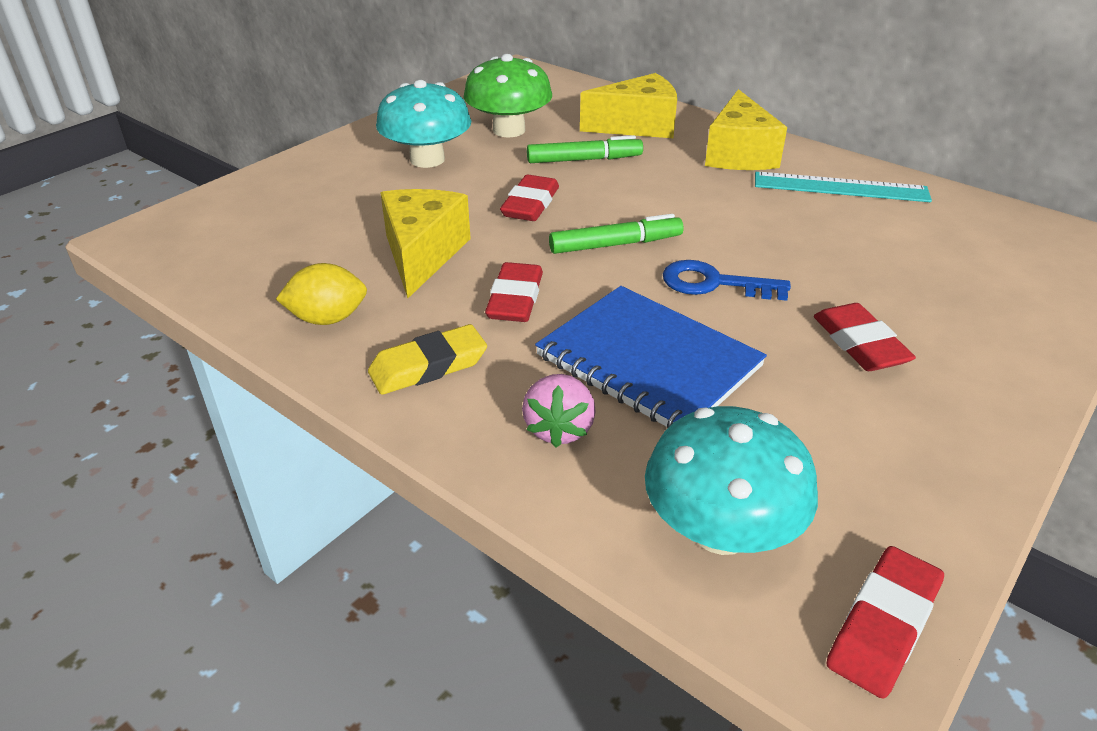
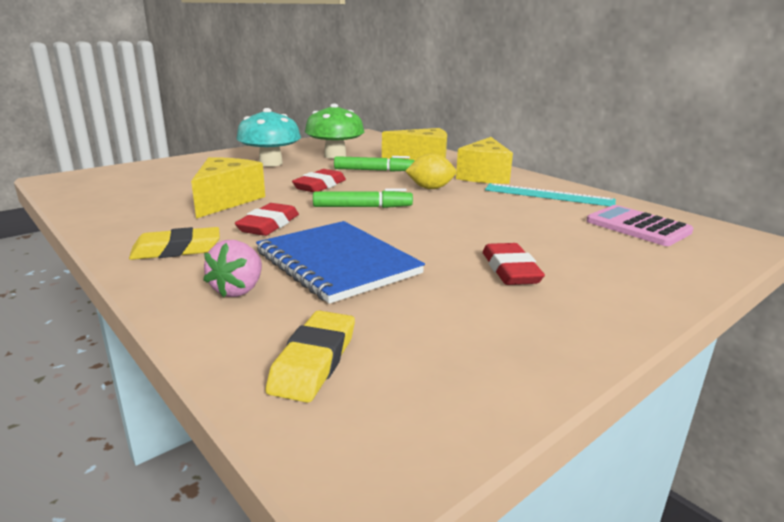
camera: 10 degrees right, 15 degrees down
yellow lemon [276,263,367,325] -> yellow lemon moved to [406,154,456,189]
turquoise mushroom [645,406,818,555] -> yellow eraser [266,311,355,403]
blue key [663,260,791,301] -> none
red eraser [826,546,944,699] -> none
none -> pink calculator [587,205,693,246]

